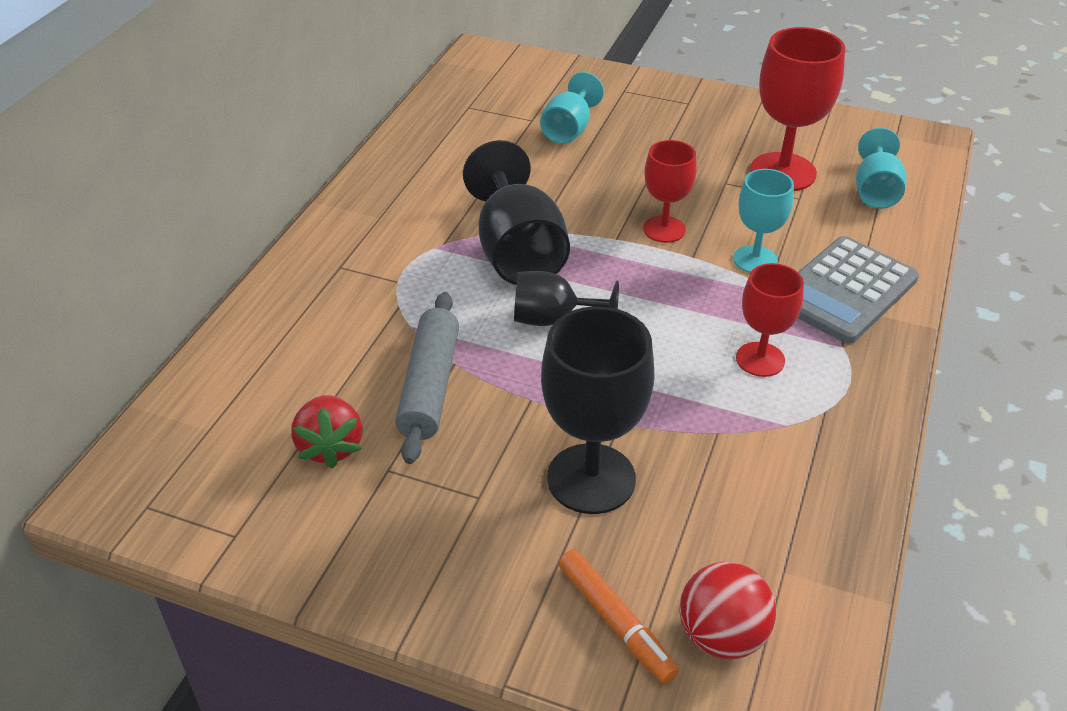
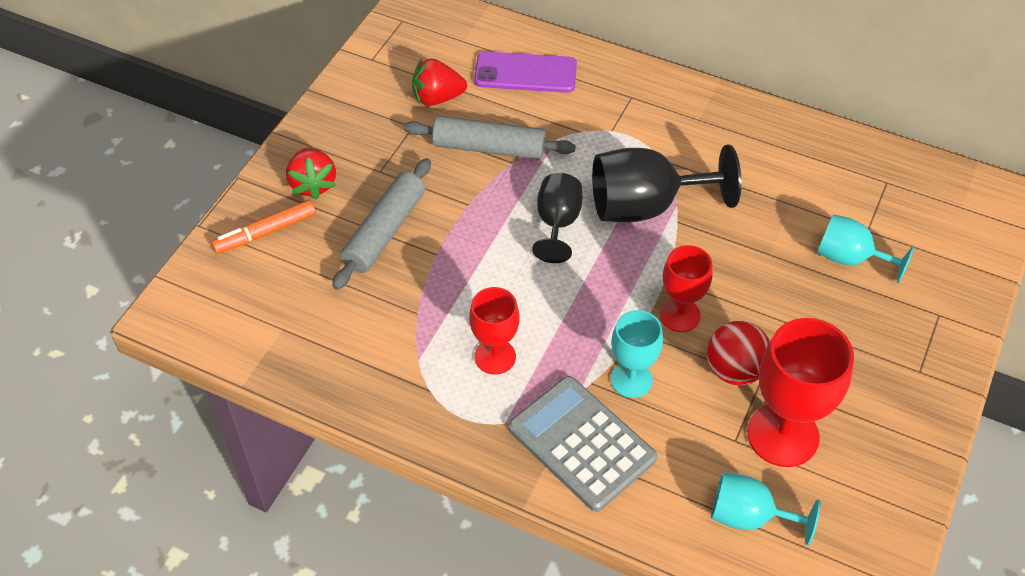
camera: 95 degrees right, 10 degrees up
black goblet [541,306,655,514] -> grey rolling pin [332,158,431,290]
red ball [679,562,776,659] -> red ball moved to [707,321,770,385]
none -> red strawberry [286,148,336,200]
none -> purple phone [474,51,577,93]

